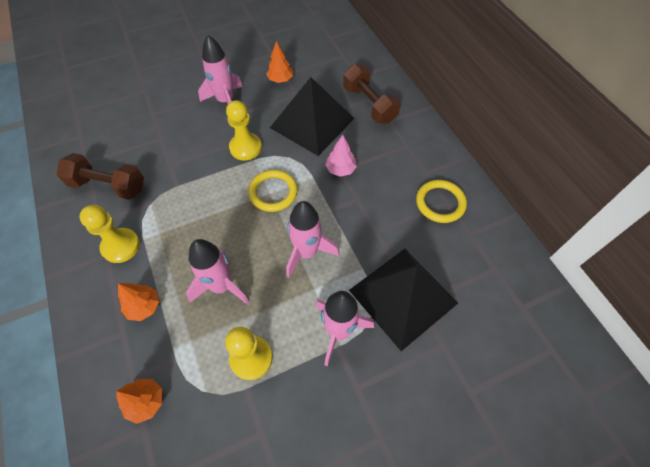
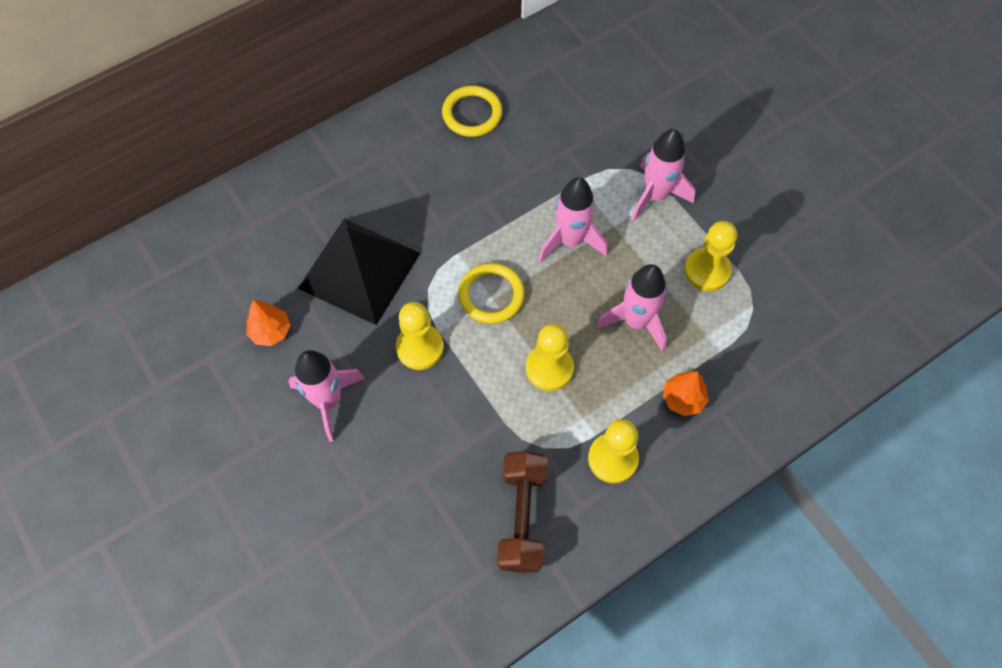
camera: 100 degrees left, 5 degrees up
orange tree [117,379,162,424] -> none
pink tree [326,135,357,177] -> none
brown dumbbell [343,64,401,124] -> none
black pyramid [349,249,458,351] -> none
none -> yellow pawn [526,324,574,391]

